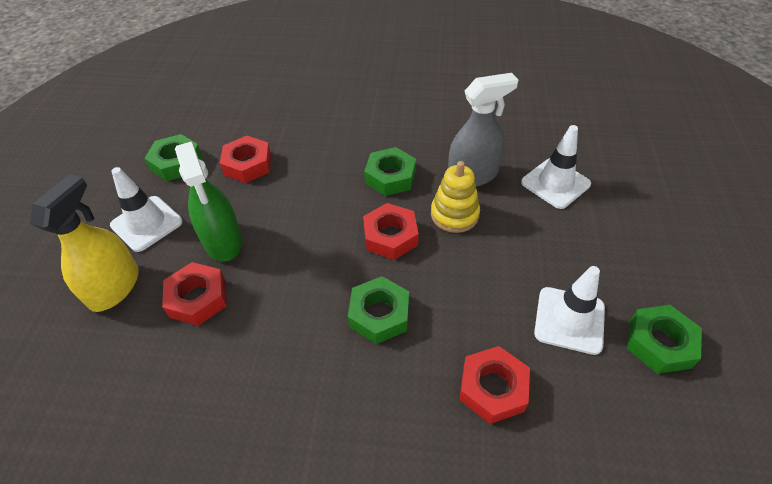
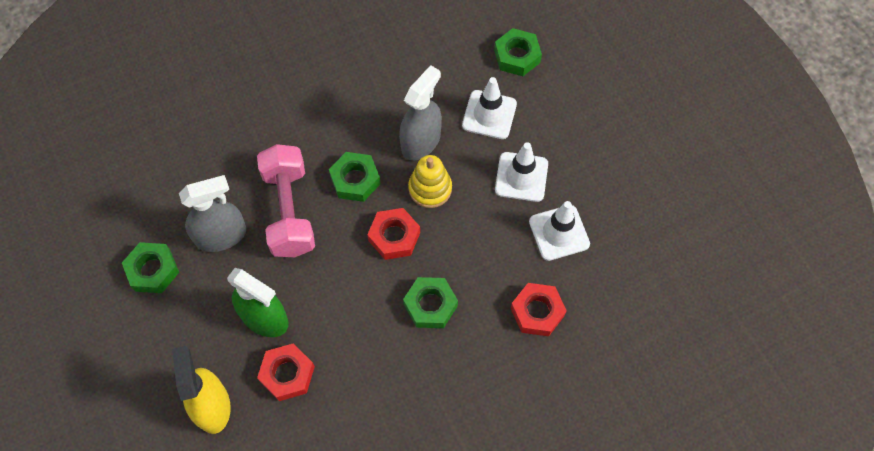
camera: 35 degrees left, 15 degrees up
white traffic cone [110,167,183,252] -> white traffic cone moved to [495,142,548,202]
red nut [220,136,271,183] -> grey spray bottle [179,175,246,252]
green nut [627,305,702,374] -> green nut moved to [494,28,542,76]
none -> pink dumbbell [257,144,315,257]

